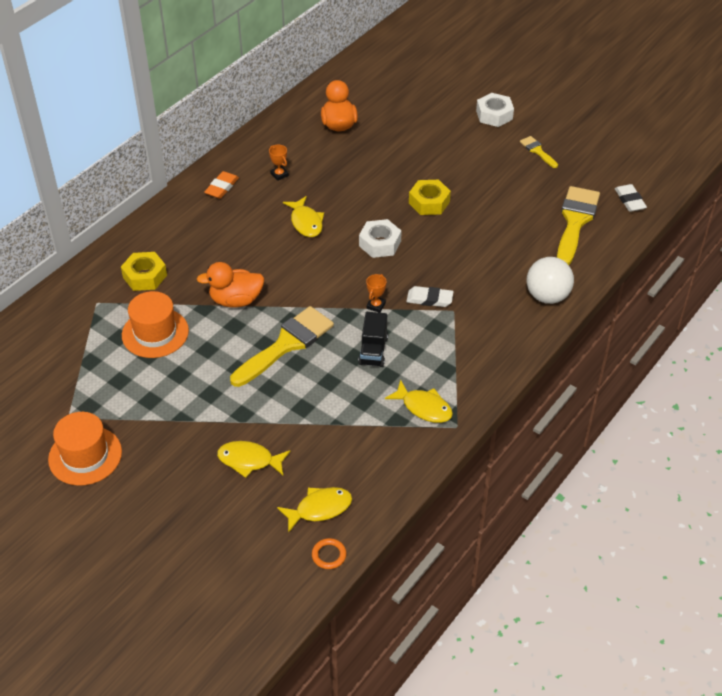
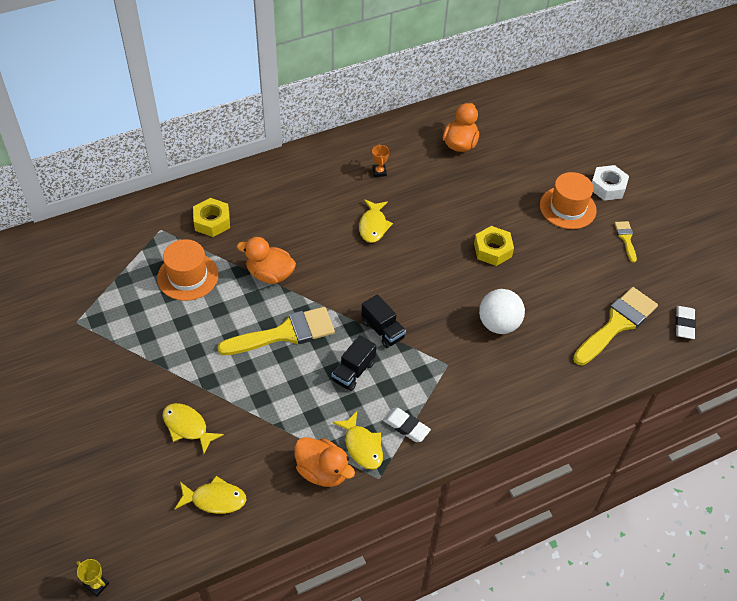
camera: 25 degrees right, 5 degrees up
orange hat [48,412,122,486] -> orange hat moved to [540,172,597,229]
orange eraser [204,171,239,199] -> none
orange ring [312,538,347,569] -> none
white nut [359,219,402,258] -> none
orange trophy [366,274,387,313] -> black truck [361,294,406,348]
white eraser [406,286,454,307] -> white eraser moved to [383,408,431,442]
white ball [527,257,574,304] -> white ball moved to [479,289,525,334]
none -> yellow trophy [76,559,109,597]
none -> orange duck [294,437,355,487]

